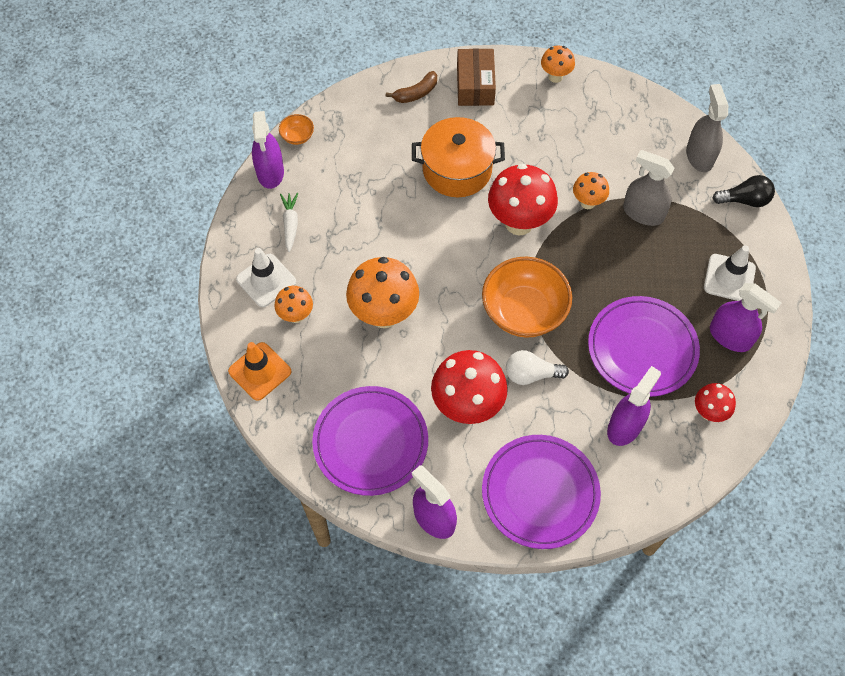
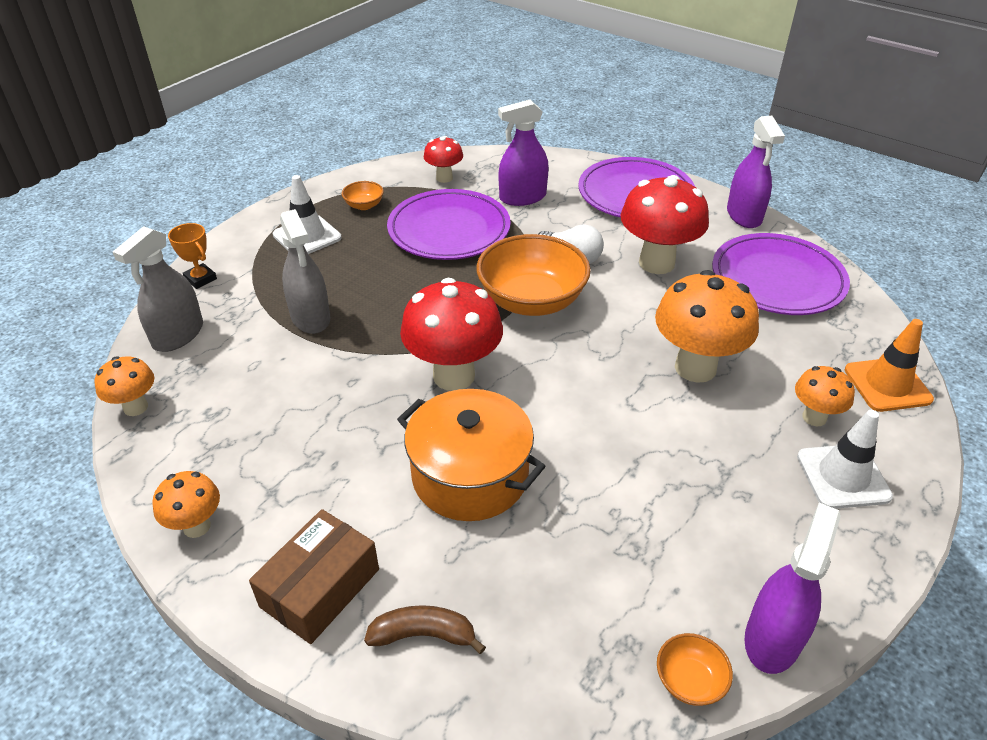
camera: 145 degrees left, 20 degrees down
white carrot [280,193,298,252] -> none
orange mushroom [573,172,609,209] -> orange mushroom moved to [95,356,154,416]
purple spray bottle [710,283,782,352] -> orange bowl [342,181,384,210]
black light bulb [712,175,775,207] -> orange trophy [168,223,217,289]

